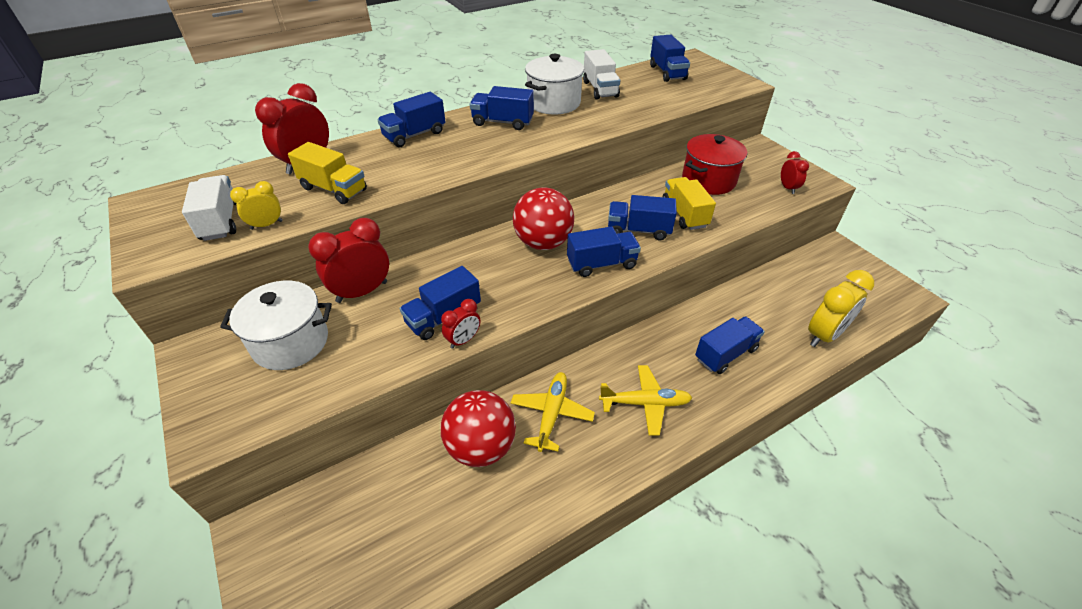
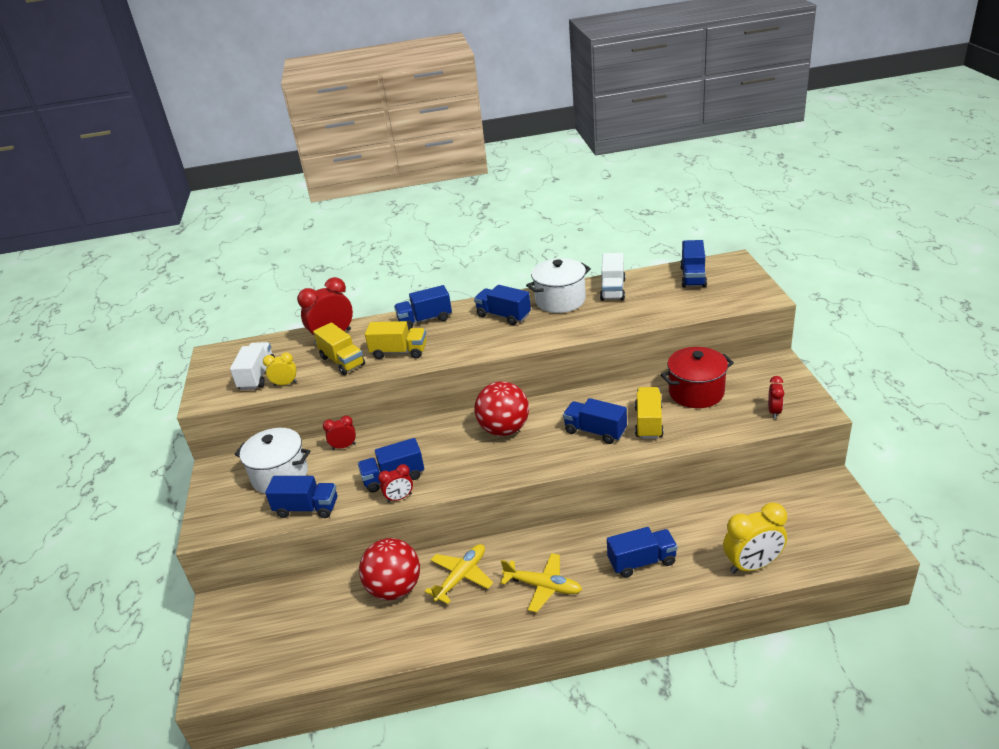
camera: 25 degrees right, 10 degrees down
red clock [308,218,389,303] -> red clock [323,416,356,450], size x0.55
blue truck [567,226,641,277] -> blue truck moved to [265,476,337,518]
none -> yellow truck [365,321,427,359]

